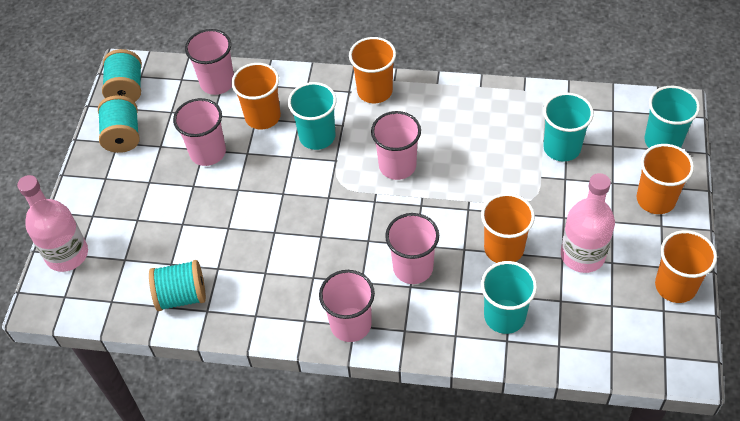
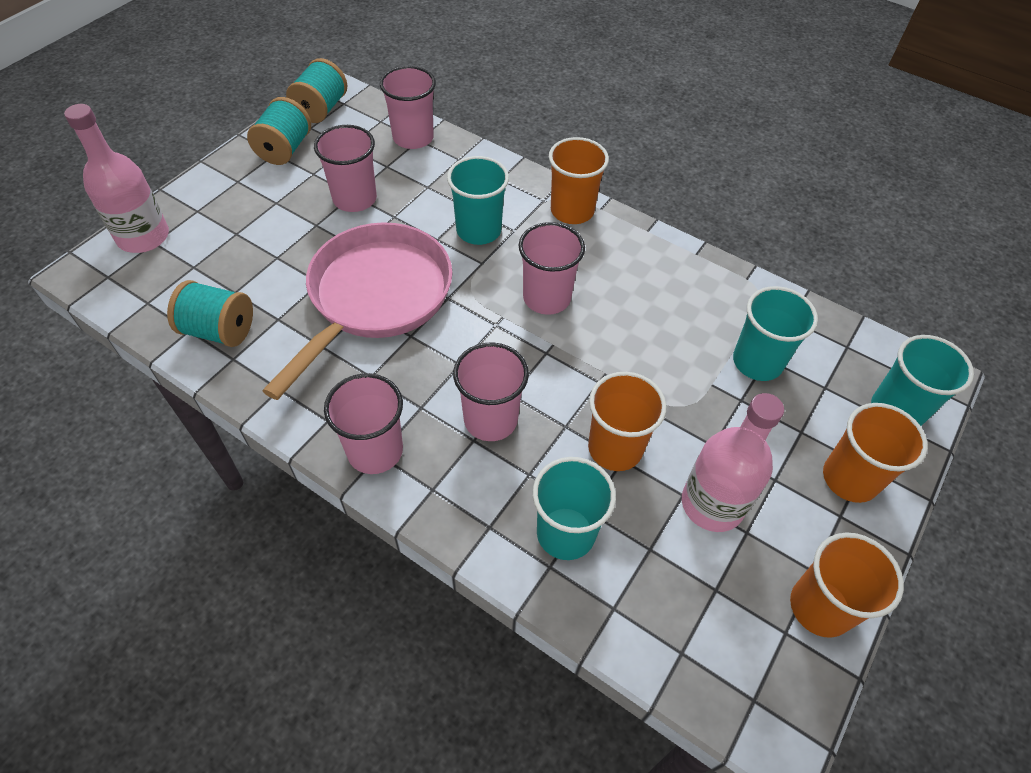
camera: 20 degrees right, 0 degrees up
orange cup [231,63,281,129] -> none
none -> pink pan [262,222,452,400]

